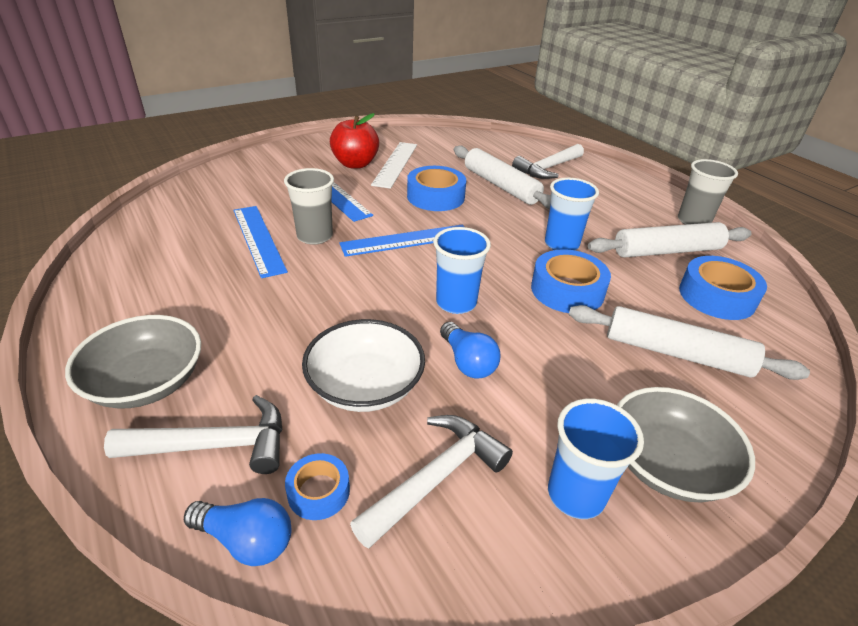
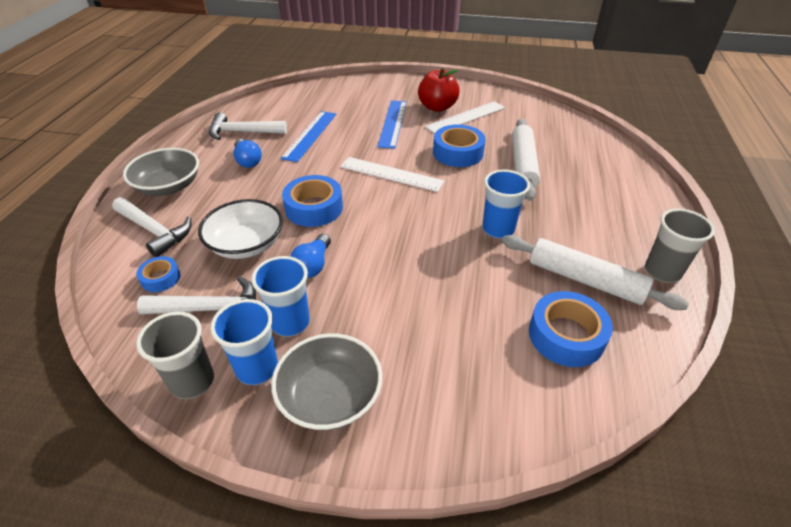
camera: 45 degrees right, 5 degrees up
blue light bulb [184,498,292,566] -> blue light bulb moved to [234,139,262,168]
grey cup [284,168,334,245] -> grey cup moved to [136,312,214,399]
blue ruler [339,225,464,257] -> white ruler [340,157,445,192]
blue cup [433,227,491,314] -> blue cup moved to [251,256,310,337]
white hammer [512,144,584,179] -> white hammer moved to [209,112,287,140]
blue tape [531,249,611,313] -> blue tape moved to [282,175,343,227]
white rolling pin [569,305,810,380] -> none

